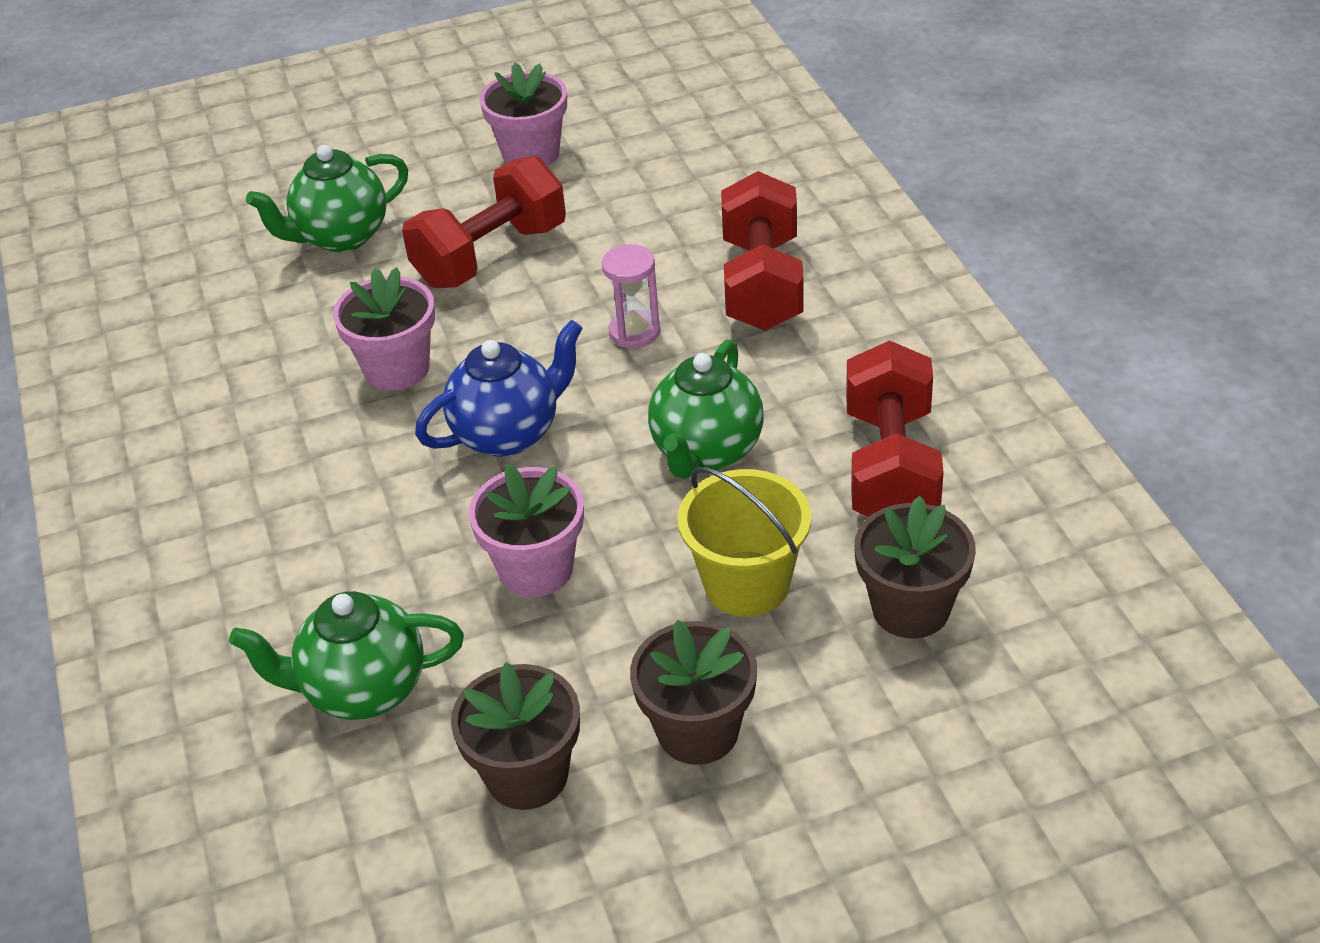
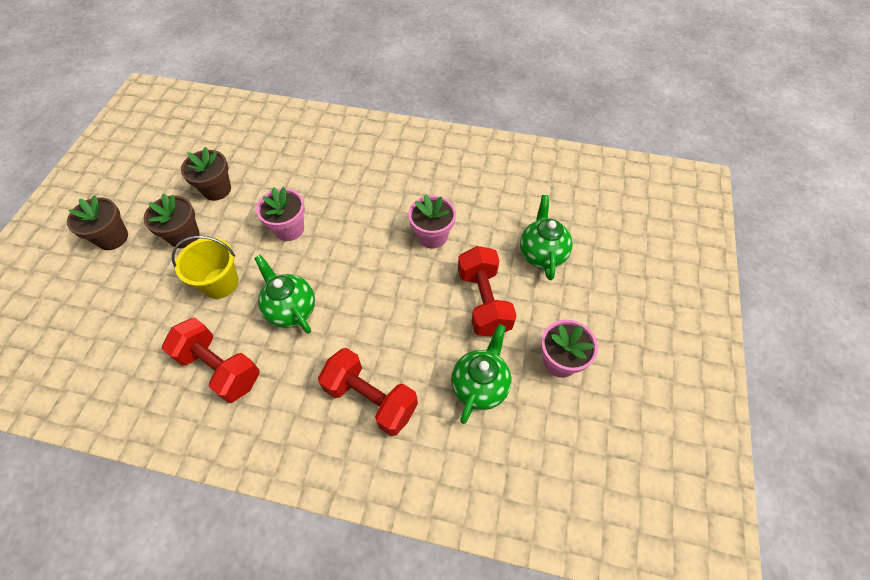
camera: 120 degrees right, 15 degrees up
green teapot [229,591,464,720] -> green teapot moved to [451,324,511,424]
blue teapot [415,320,583,457] -> none
pink hourglass [602,244,660,348] -> none
brown flower pot [854,496,976,639] -> brown flower pot moved to [67,195,128,250]

